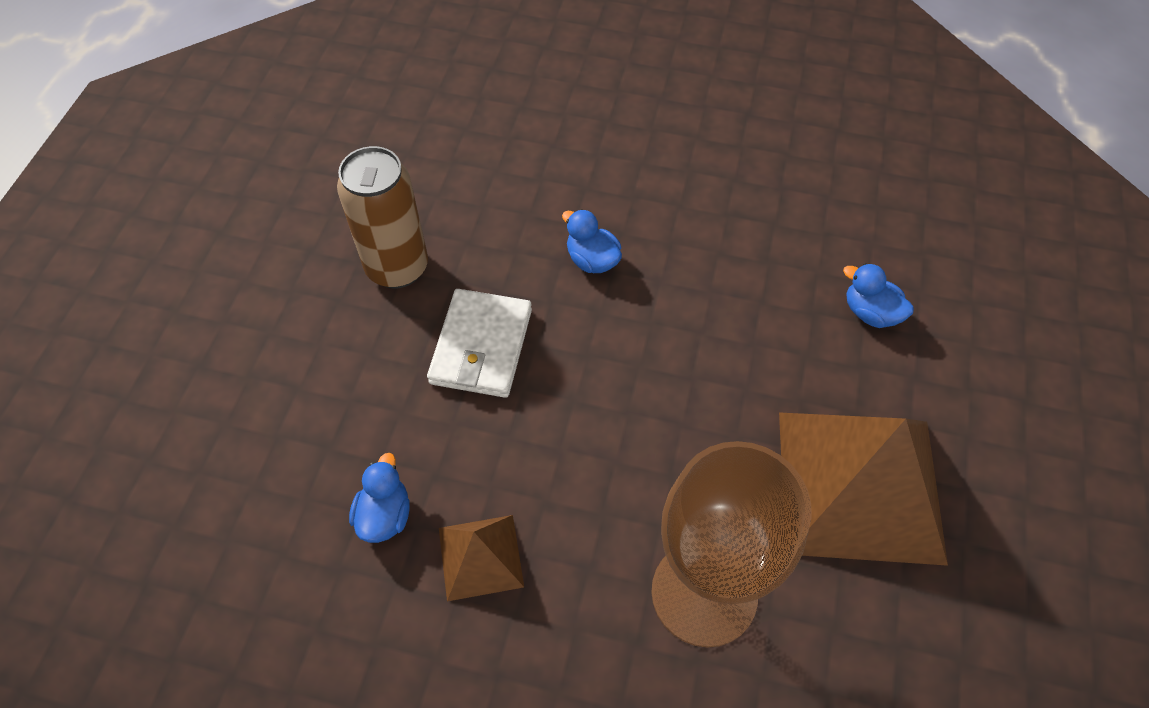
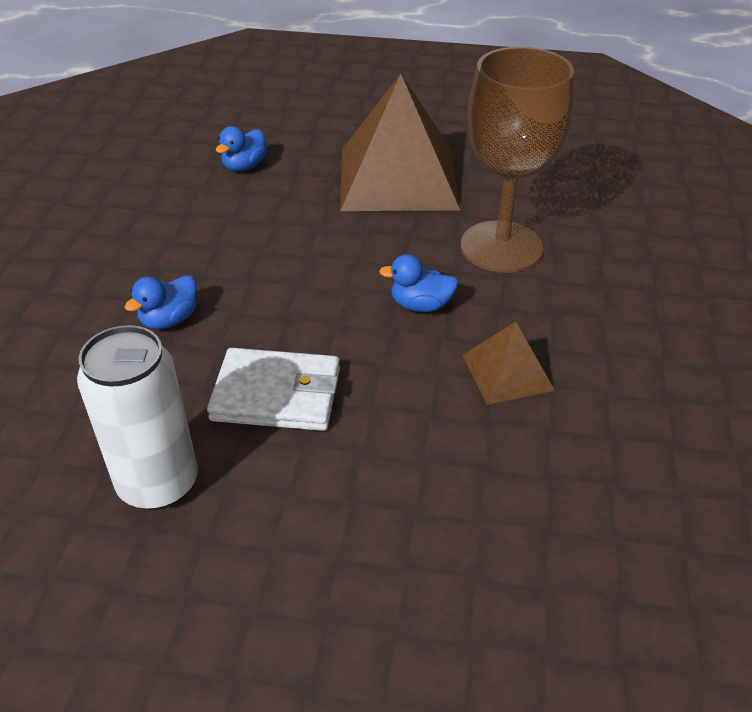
camera: 95 degrees left, 15 degrees down
brown can [337,146,428,288] -> white can [77,325,198,511]
blue duck [349,453,410,543] -> blue duck moved to [379,254,459,312]

